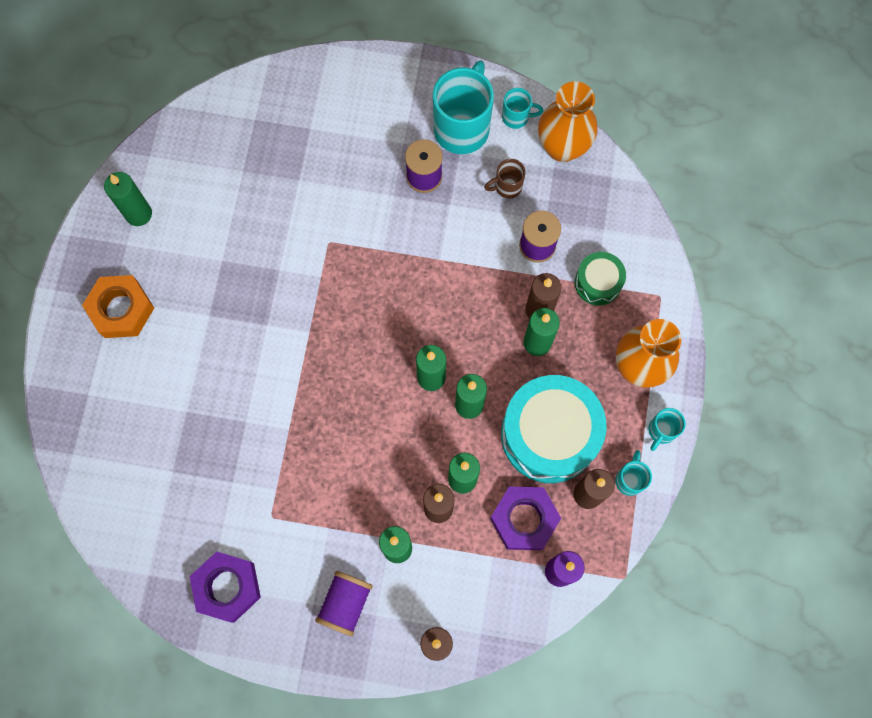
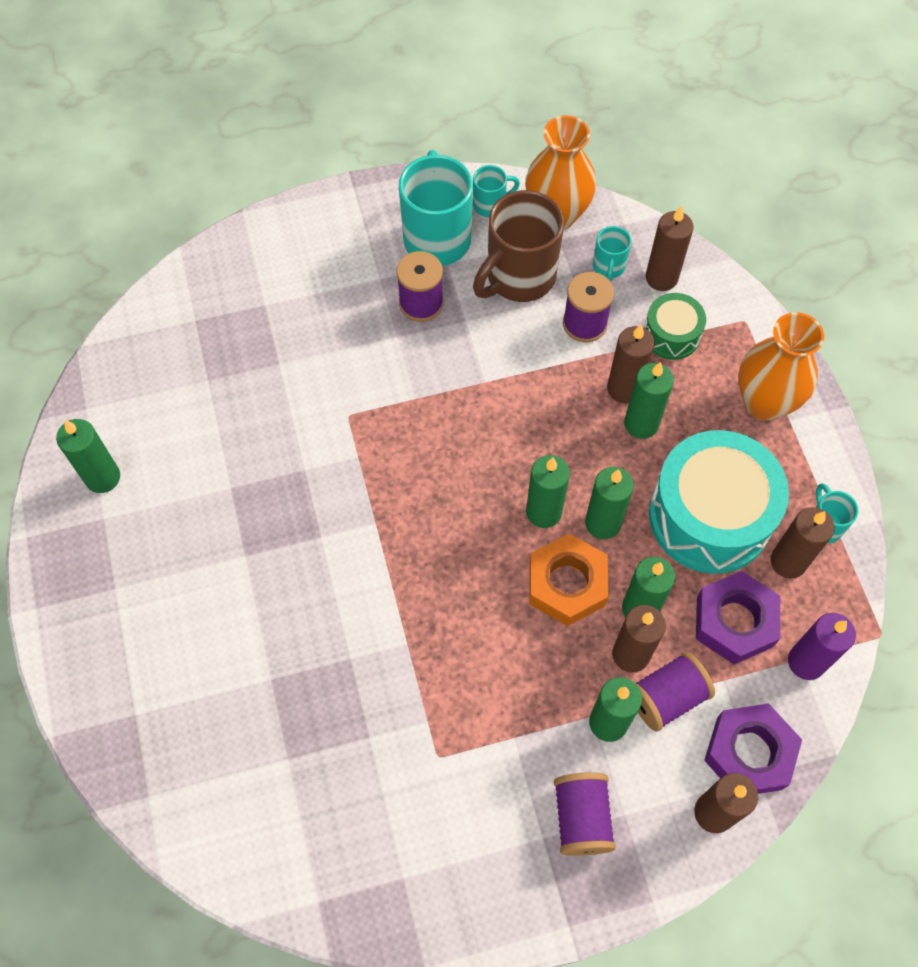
camera: 25 degrees left, 10 degrees down
orange nut [82,275,154,338] -> orange nut moved to [529,534,609,626]
purple nut [190,552,261,622] -> purple nut moved to [704,703,802,794]
brown mug [484,159,526,199] -> brown mug [473,190,564,302], size x2.08
turquoise mug [648,408,686,451] -> turquoise mug moved to [593,226,631,282]
none -> purple spool [635,652,715,732]
none -> brown candle [646,205,694,291]

